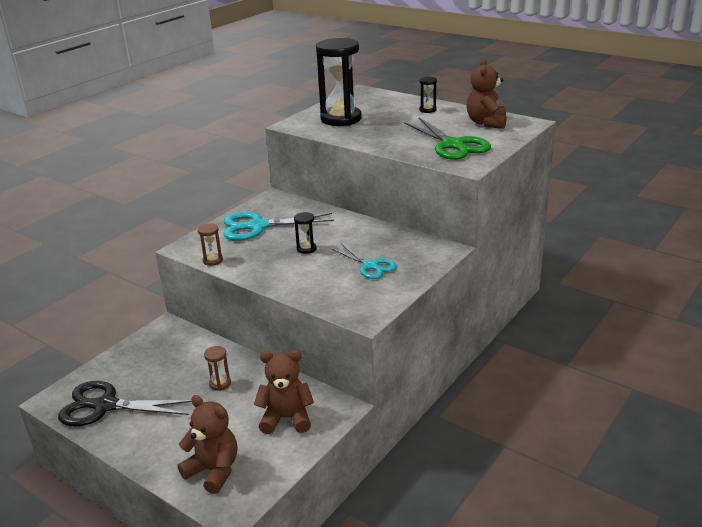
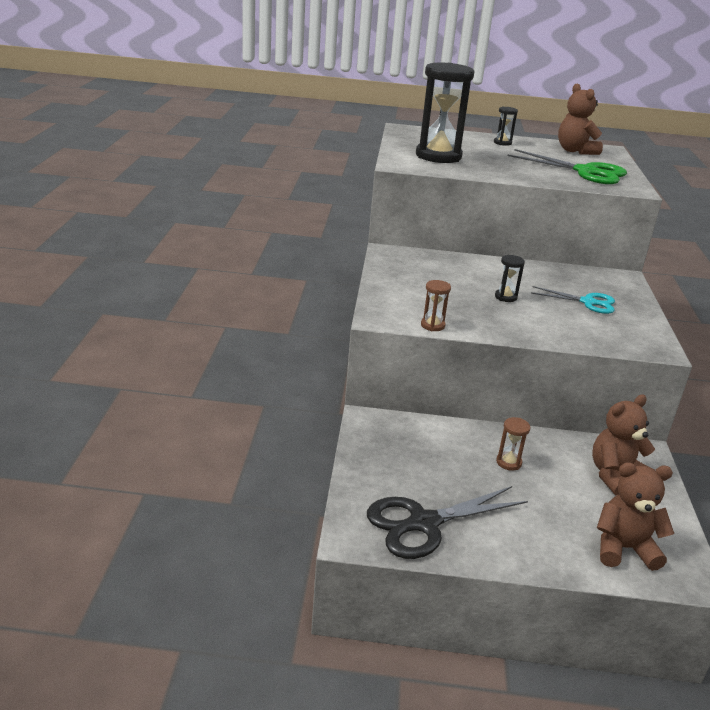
camera: 35 degrees left, 0 degrees up
turquoise scissors [224,212,334,241] -> none

